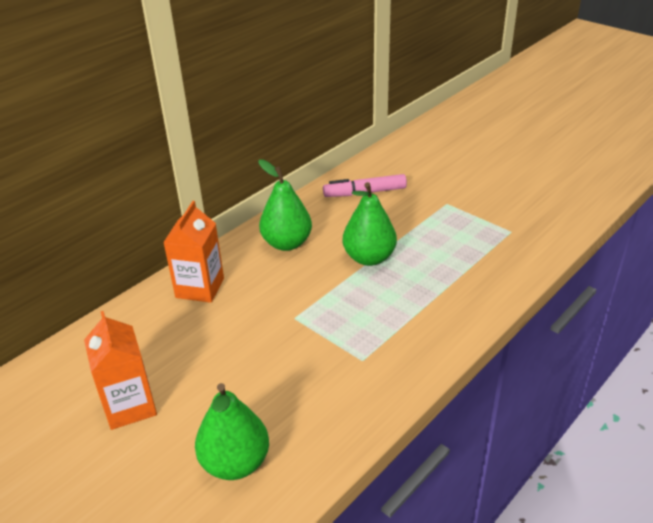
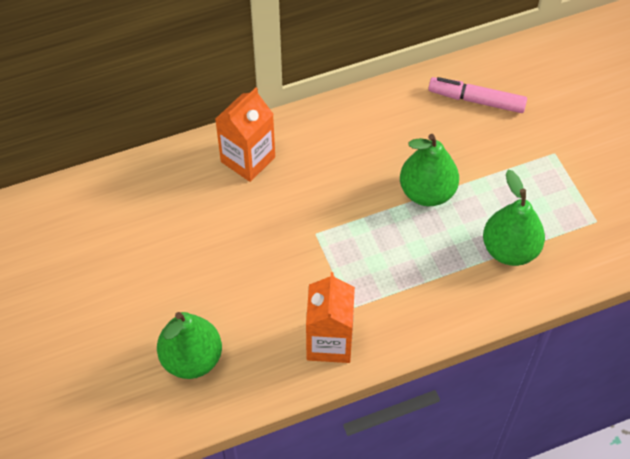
camera: 25 degrees right, 20 degrees up
orange carton [84,311,157,430] -> orange carton moved to [306,272,355,363]
green pear [258,159,312,251] -> green pear moved to [483,170,545,266]

